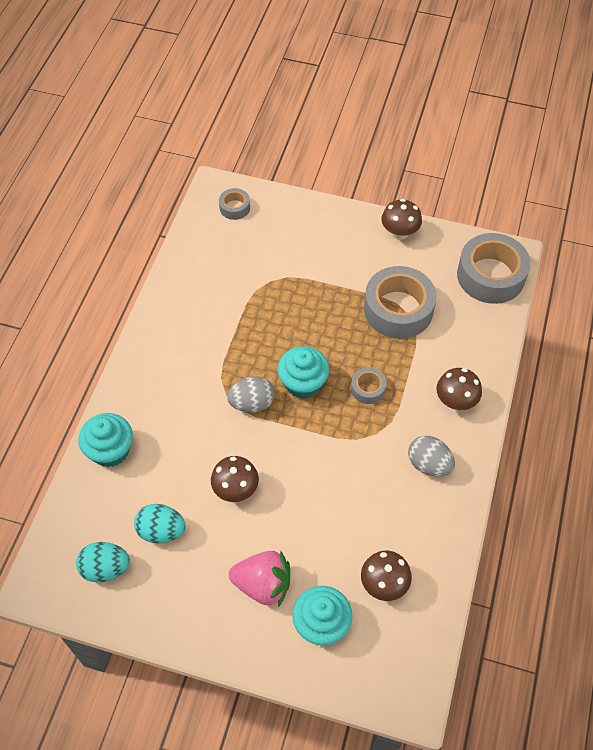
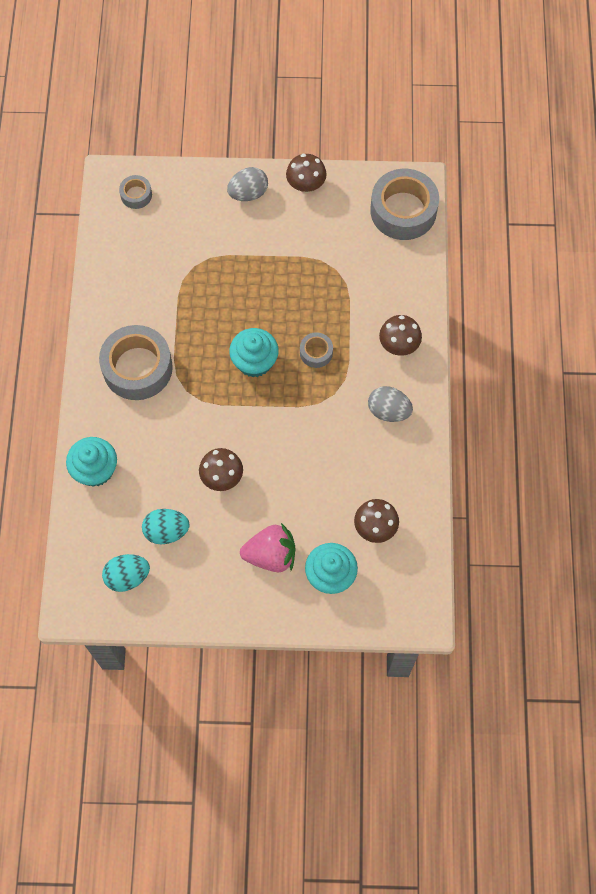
camera: 15 degrees left, 10 degrees up
grey egg [227,376,275,413] -> grey egg moved to [227,167,268,201]
grey tape [364,266,437,339] -> grey tape moved to [99,325,173,400]

